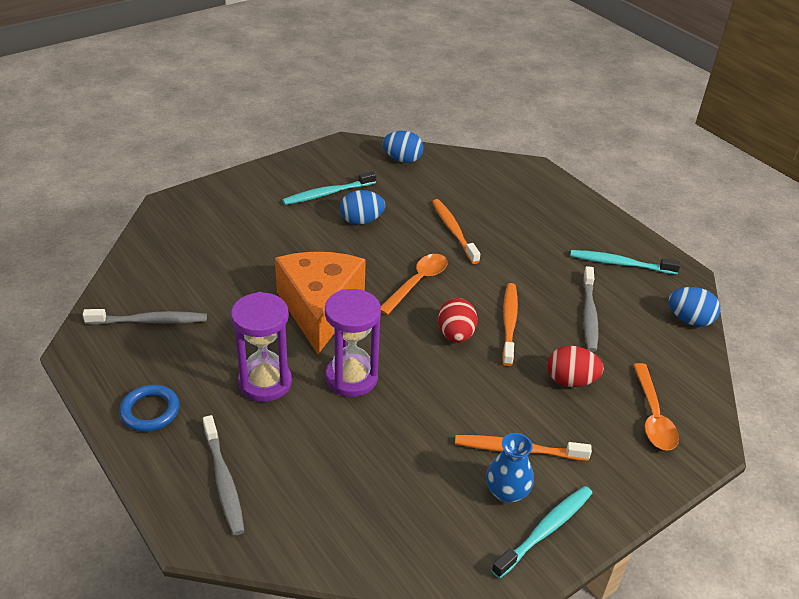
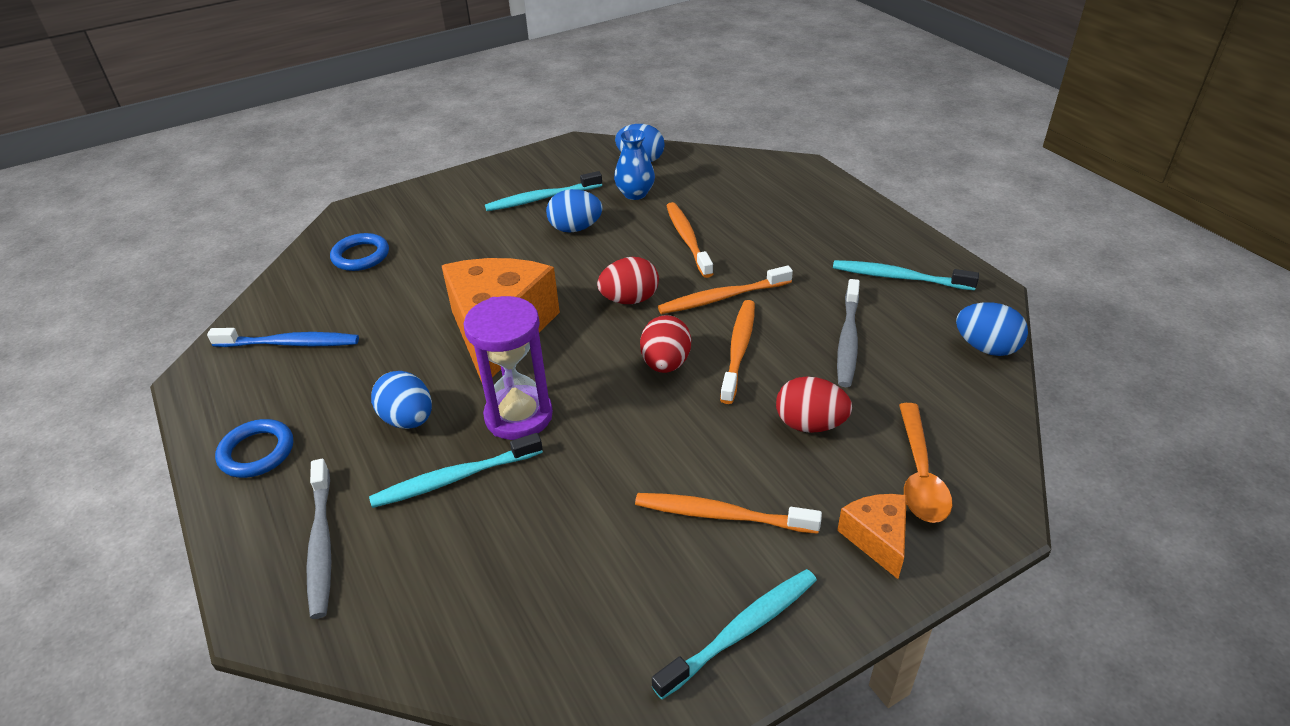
camera: 10 degrees right, 0 degrees up
grey toothbrush [83,309,207,325] -> blue toothbrush [207,328,359,347]
purple hourglass [231,292,292,402] -> blue egg [371,371,432,429]
orange spoon [381,254,448,315] -> red egg [597,257,659,304]
blue vase [486,433,534,503] -> blue vase moved to [614,129,655,200]
none -> blue ring [330,233,389,271]
none -> turquoise toothbrush [369,433,543,508]
none -> orange toothbrush [658,266,793,314]
none -> orange cheese [837,494,907,579]

